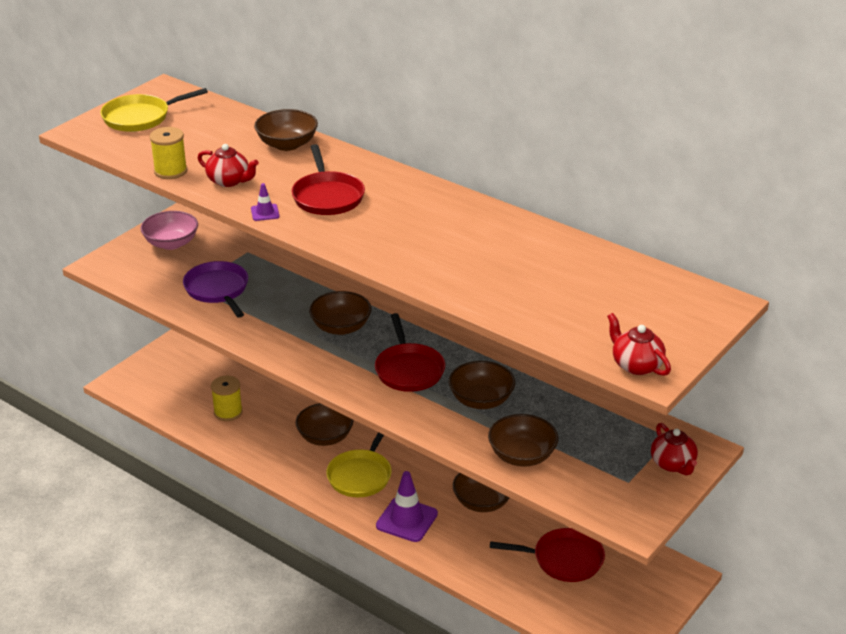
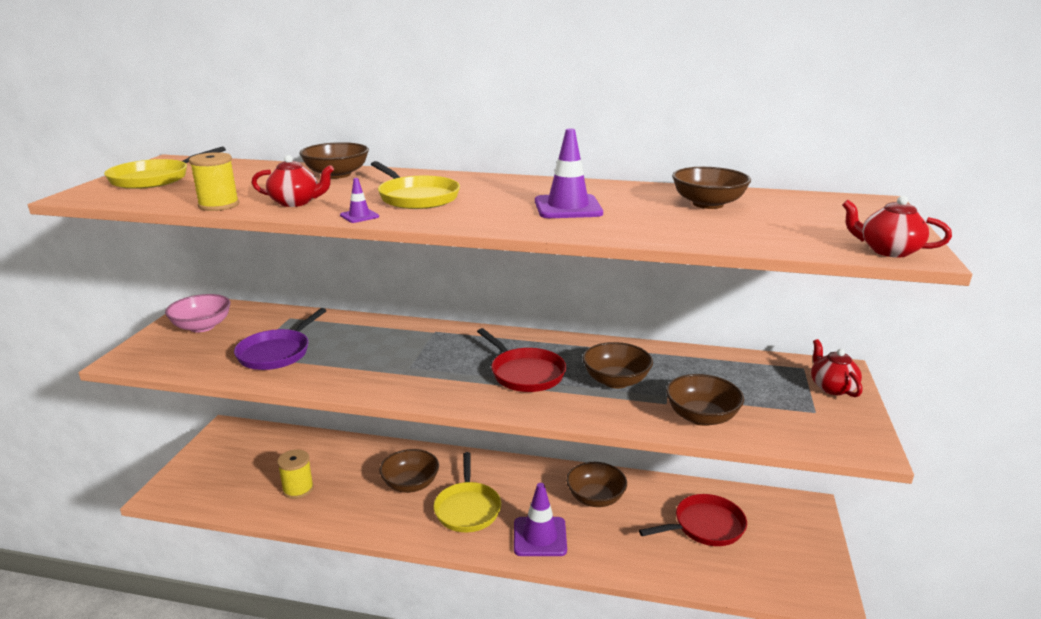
camera: 25 degrees left, 10 degrees down
purple pan [183,261,248,318] -> purple pan turned 105 degrees counterclockwise [234,308,327,370]
red pan [291,144,365,215] -> yellow pan [371,161,460,209]
brown bowl [309,291,371,335] -> brown bowl moved to [672,167,751,209]
red teapot [651,423,698,475] -> red teapot turned 150 degrees counterclockwise [811,339,862,397]
none -> purple traffic cone [535,129,603,218]

